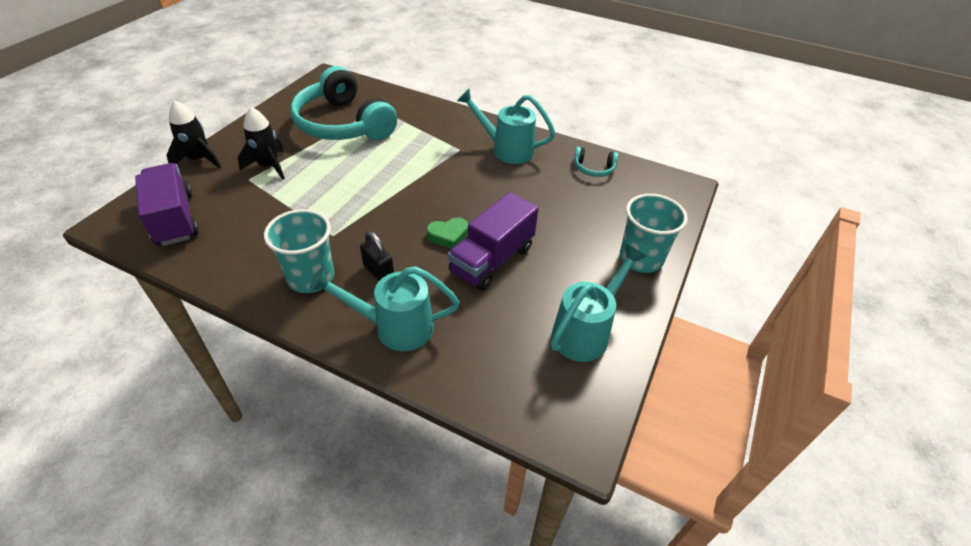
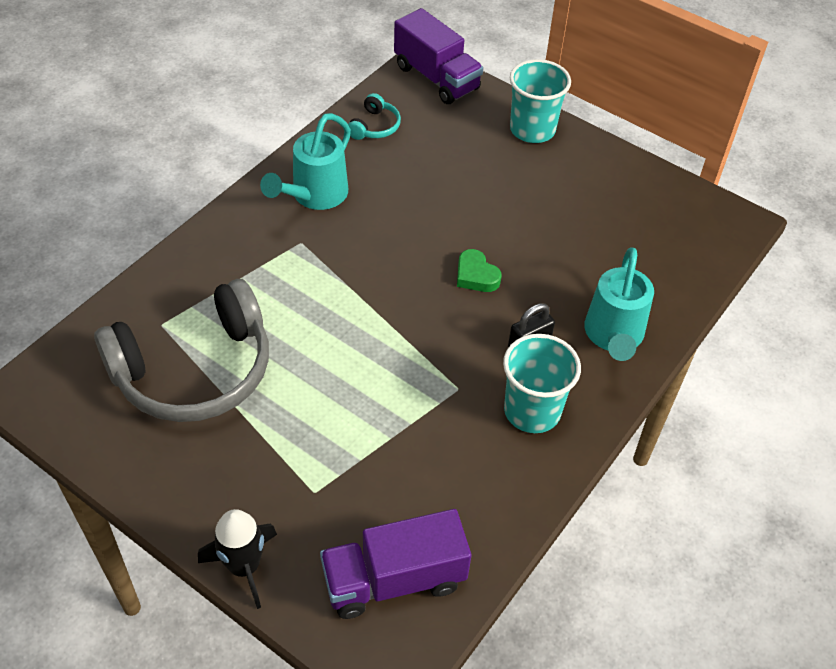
camera: 80 degrees left, 5 degrees up
black rocket [238,107,285,180] -> none
turquoise headphones [290,66,397,140] -> grey headphones [94,279,269,422]
green heart [427,218,468,249] -> green heart turned 150 degrees clockwise [457,249,502,292]
purple truck [448,192,539,291] -> purple truck moved to [394,8,483,104]
turquoise watering can [550,244,647,362] -> none

